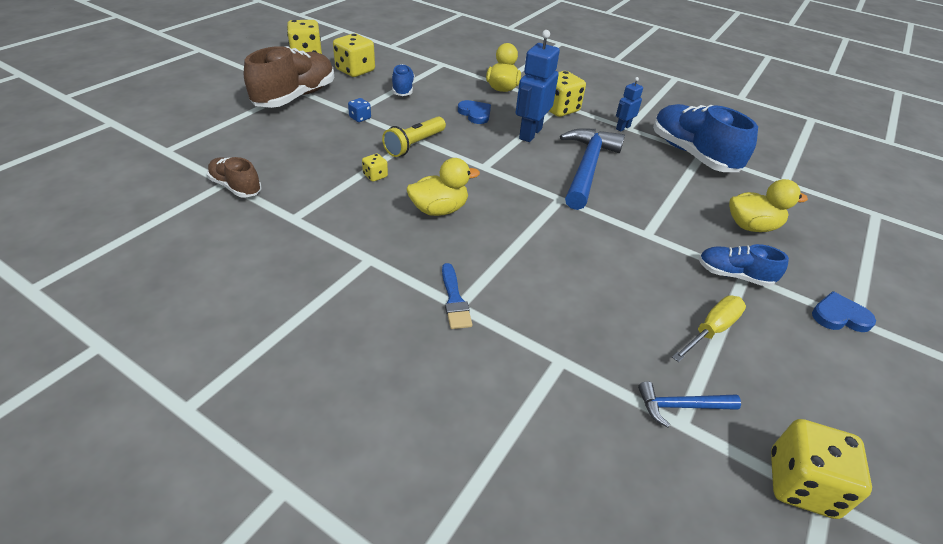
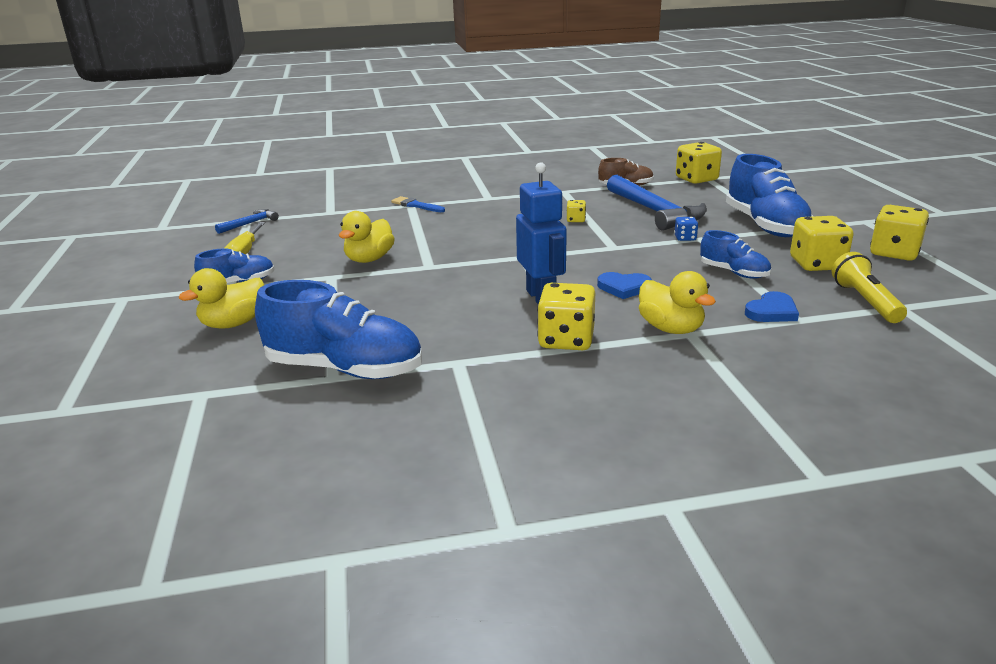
camera: 140 degrees right, 15 degrees down
brown shoe [244,46,334,108] -> blue shoe [726,154,813,237]
yellow flashlight [382,116,446,157] -> yellow flashlight moved to [832,252,907,323]
yellow duck [407,158,480,216] -> yellow duck moved to [339,211,395,263]
blue hammer [560,128,625,210] -> blue hammer moved to [607,175,707,231]
blue robot [616,77,643,132] -> none
yellow dice [771,419,872,519] -> yellow dice moved to [676,142,722,184]
blue heart [812,291,876,332] -> blue heart moved to [745,291,799,322]

